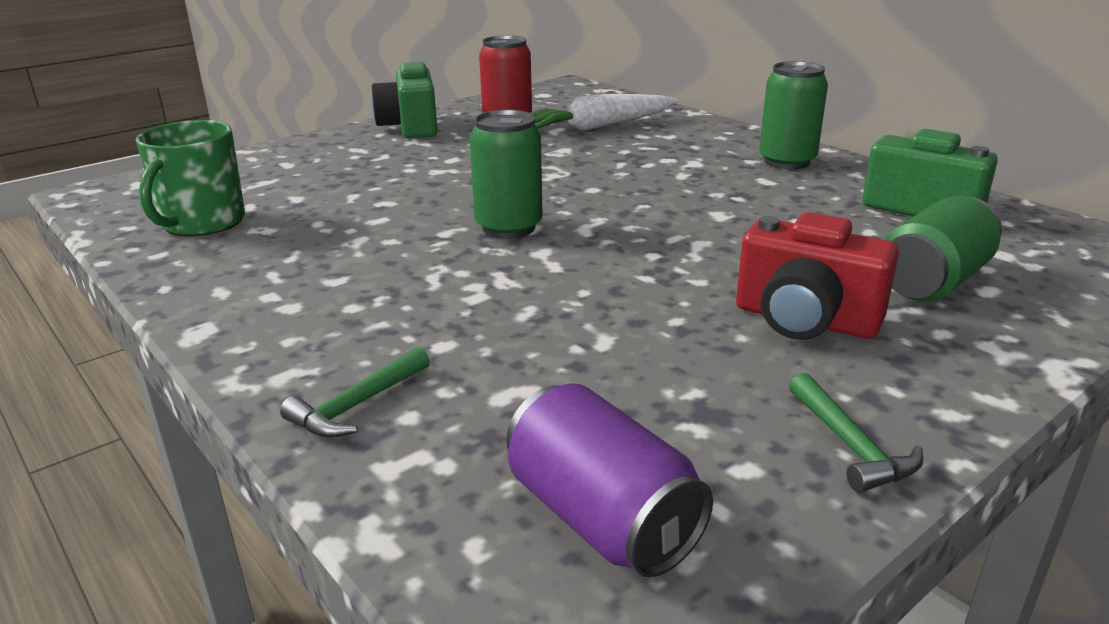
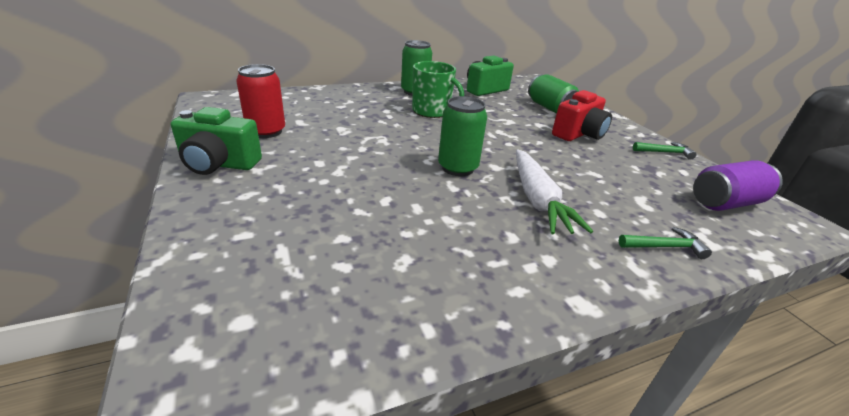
camera: 75 degrees left, 5 degrees up
green mug [136,120,245,236] -> green mug moved to [412,61,464,118]
green hammer [280,347,430,438] -> green hammer turned 60 degrees counterclockwise [619,227,712,259]
white carrot [530,94,678,131] -> white carrot moved to [516,149,593,235]

